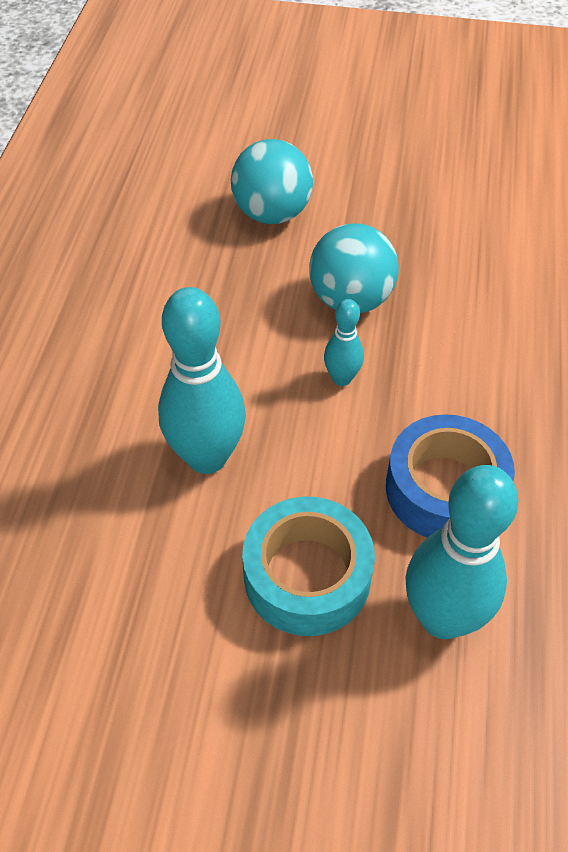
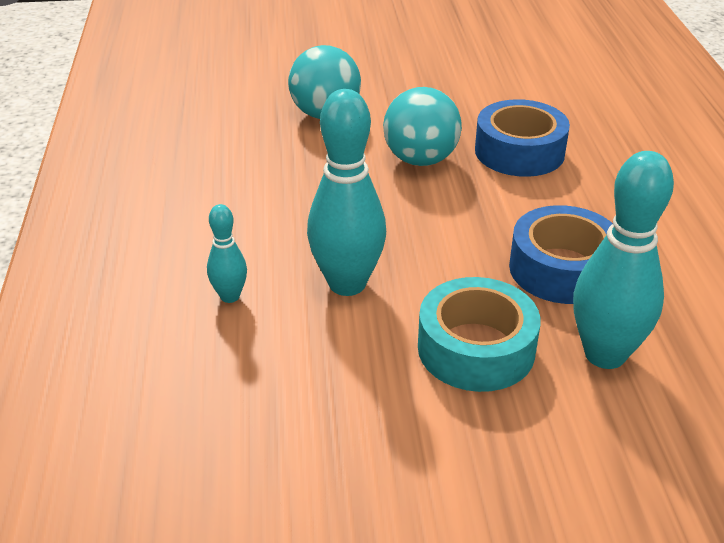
camera: 15 degrees left, 15 degrees down
turquoise bowling pin [324,299,364,386] -> turquoise bowling pin moved to [207,204,247,303]
none -> blue tape [475,99,570,177]

